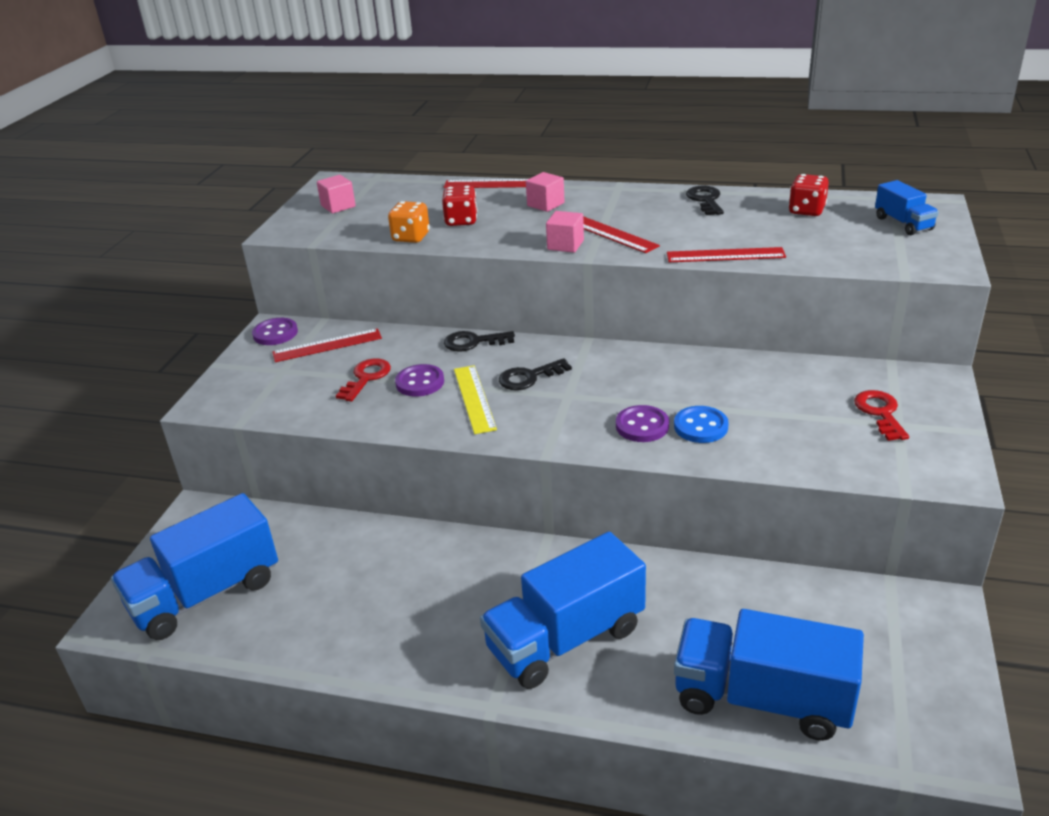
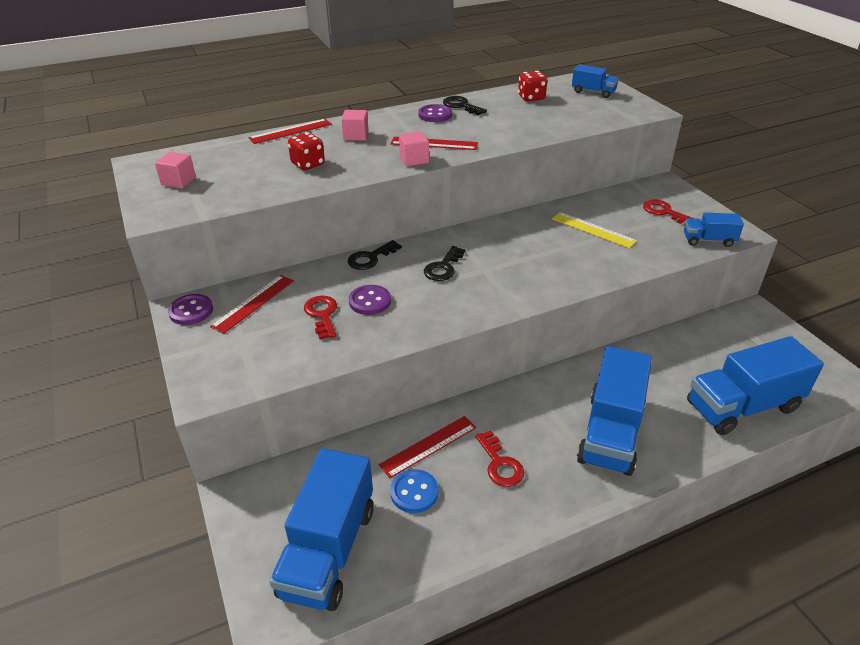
camera: 40 degrees left, 5 degrees up
orange dice [388,201,430,243] -> none
yellow ruler [454,365,497,434] -> yellow ruler moved to [552,212,637,248]
purple button [616,405,669,442] -> purple button moved to [418,104,452,122]
red ruler [667,247,786,262] -> red ruler moved to [379,416,476,478]
blue button [674,406,729,443] -> blue button moved to [390,469,438,513]
none -> red key [475,430,524,487]
none -> blue truck [684,213,744,247]

